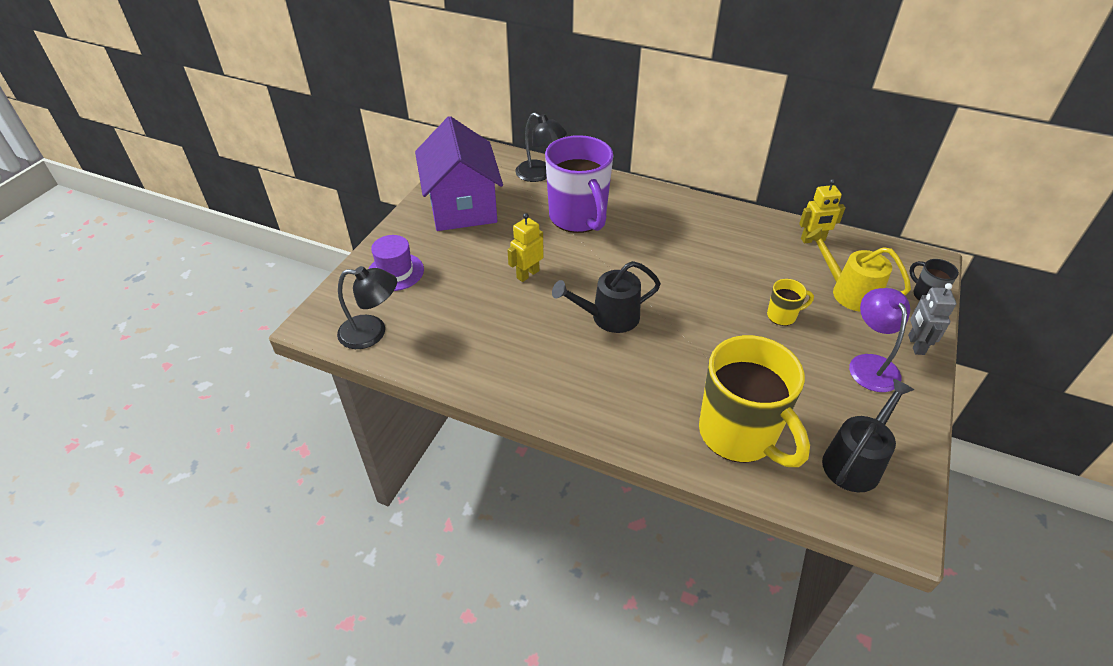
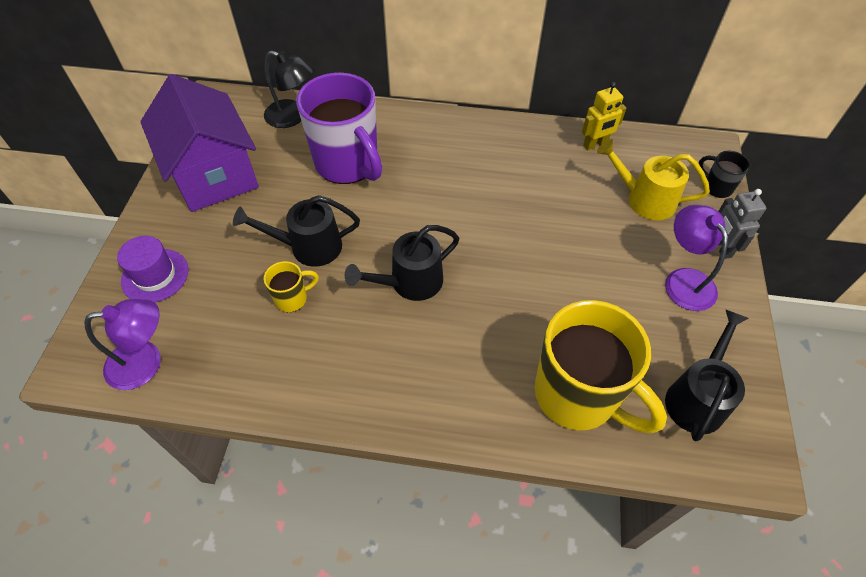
camera: 15 degrees left, 10 degrees up
black lamp [337,266,397,349] -> purple lamp [84,299,161,390]
yellow robot [507,213,544,282] -> black watering can [233,195,360,267]
yellow mug [767,279,814,326] -> yellow mug moved to [264,261,319,312]

